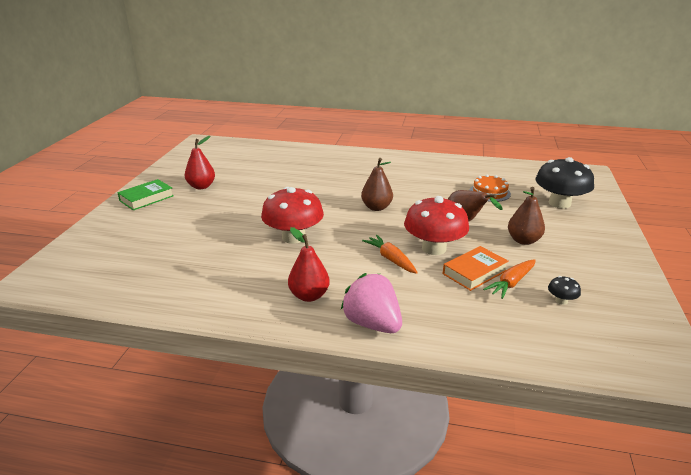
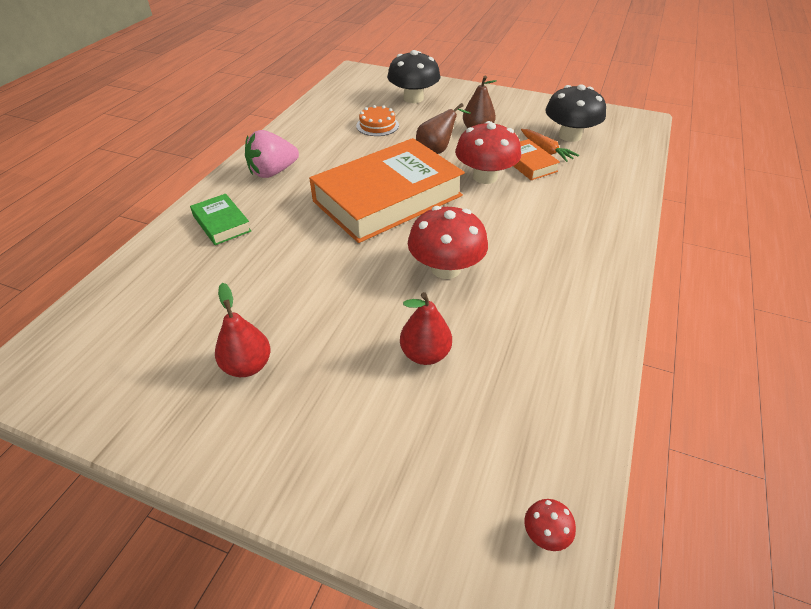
camera: 80 degrees left, 15 degrees up
green book [117,179,174,210] -> green book moved to [190,194,251,245]
red pear [288,227,330,302] -> red pear moved to [400,292,452,365]
pink strawberry [341,273,402,333] -> pink strawberry moved to [245,130,299,178]
brown pear [361,158,393,211] -> orange book [309,138,465,243]
orange carrot [362,235,418,274] -> none
black mushroom [548,276,581,305] -> black mushroom [545,84,606,142], size x2.37
none -> red mushroom [524,499,576,551]

